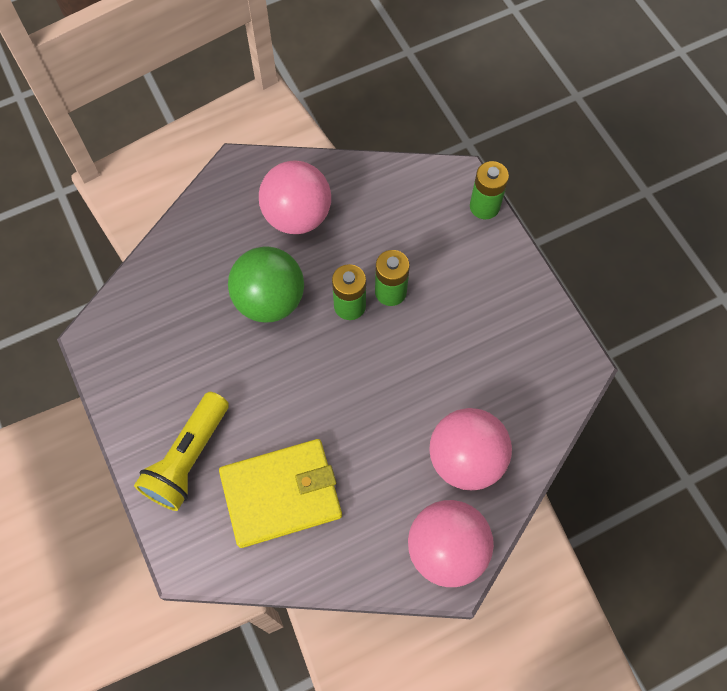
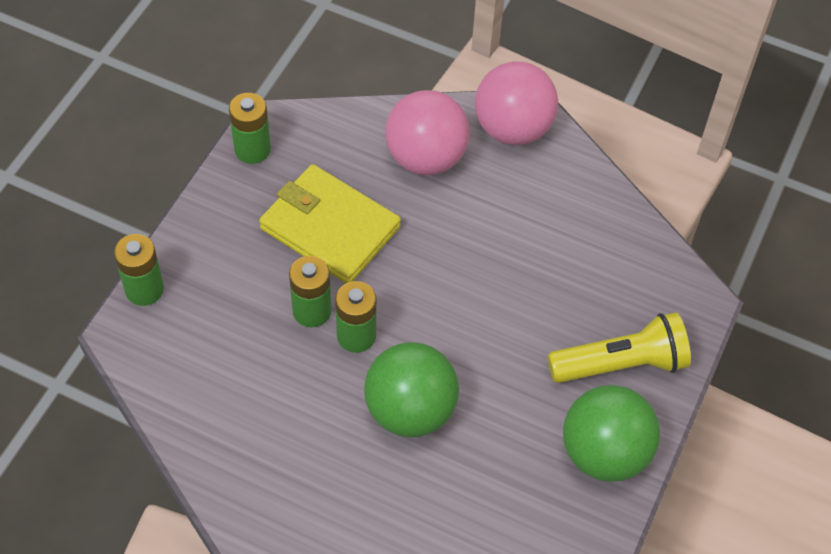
camera: 130 degrees left, 10 degrees down
yellow wallet [219,439,342,548] -> yellow wallet moved to [259,164,401,283]
pink ball [259,161,331,234] -> none
none -> green battery [229,93,271,164]
none -> green ball [563,385,660,482]

